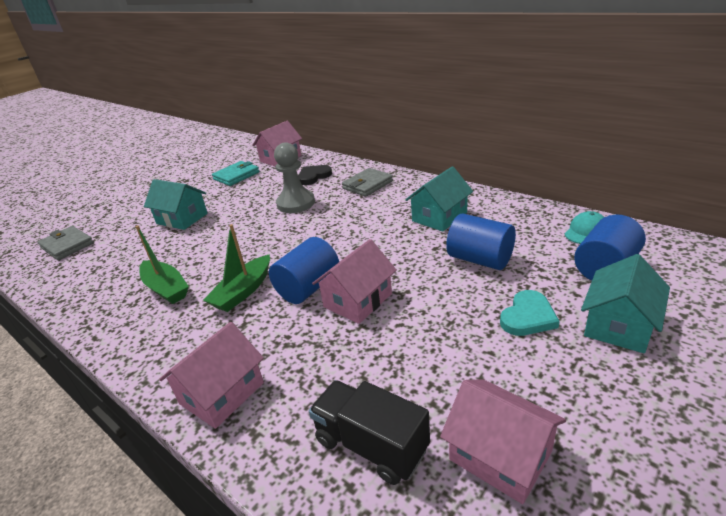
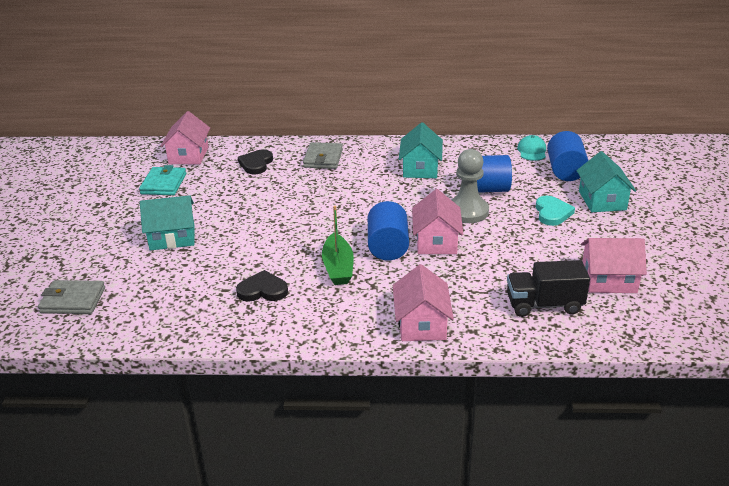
camera: 40 degrees left, 0 degrees up
green boat [136,226,189,304] -> black heart [236,270,288,302]
grey pawn [274,142,315,213] -> grey pawn moved to [451,149,489,223]

